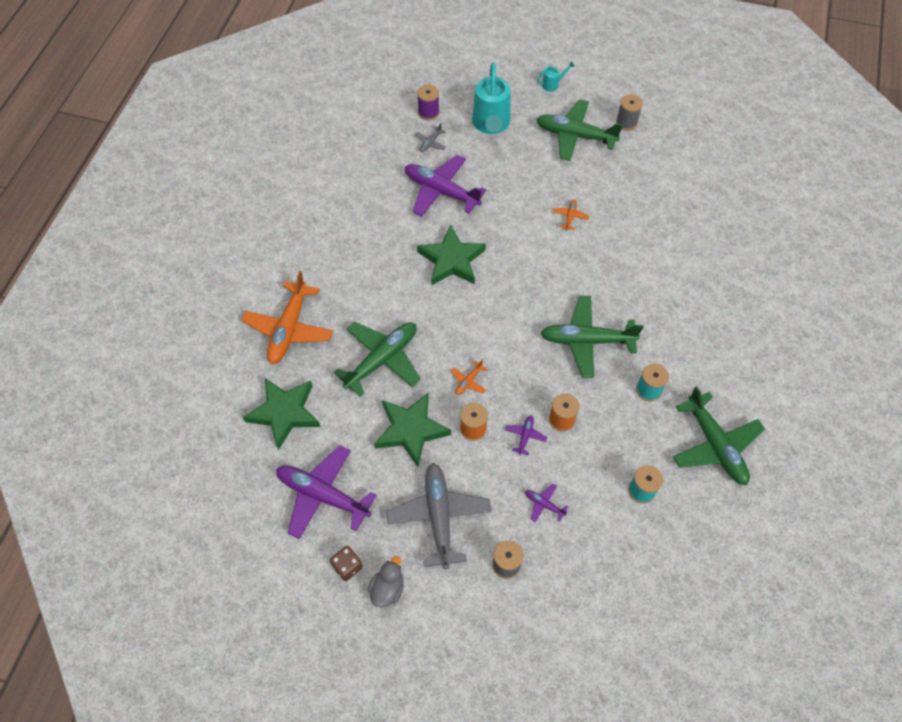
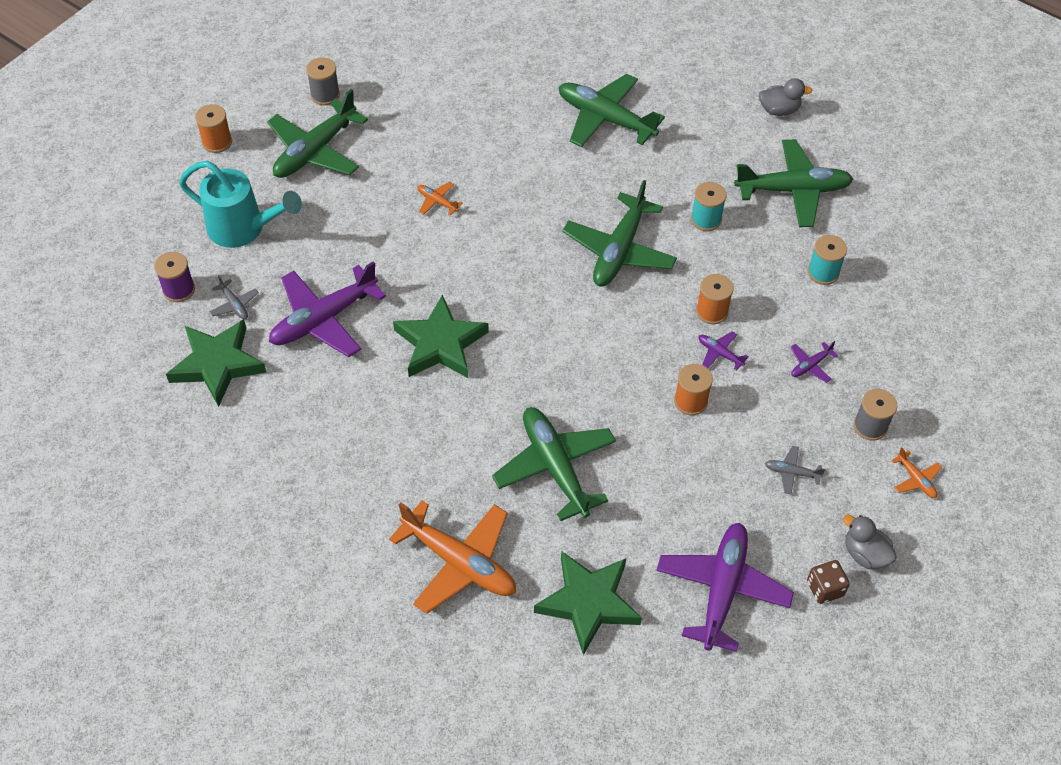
camera: 70 degrees left, 5 degrees down
purple plane [276,445,376,539] -> purple plane turned 150 degrees clockwise [656,523,794,652]
green star [374,393,451,467] -> green star moved to [166,319,266,407]
grey plane [386,463,491,569] -> grey plane [765,446,825,494], size x0.43
orange plane [451,360,488,395] -> orange plane moved to [891,447,942,498]
turquoise watering can [537,62,575,92] -> orange spool [195,104,232,153]
none -> green plane [559,74,665,147]
none -> grey duck [759,78,812,116]

